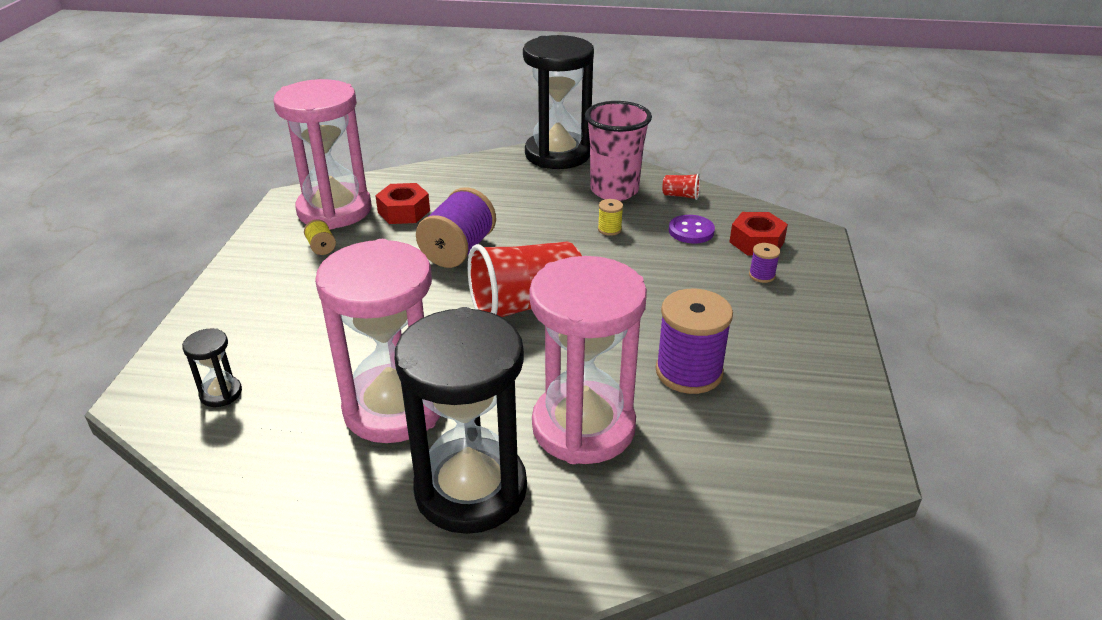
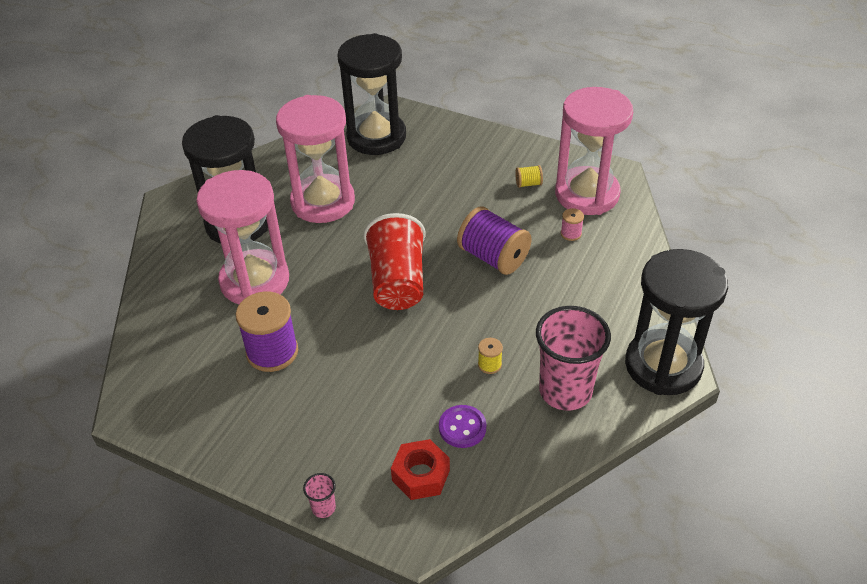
camera: 110 degrees right, 10 degrees up
black hourglass [182,329,242,407] -> black hourglass [337,33,406,155], size x2.43
red nut [375,183,430,224] -> pink spool [561,208,584,241]
red cup [662,173,700,200] -> none
purple spool [749,243,780,283] -> none
none -> pink cup [303,473,336,518]

